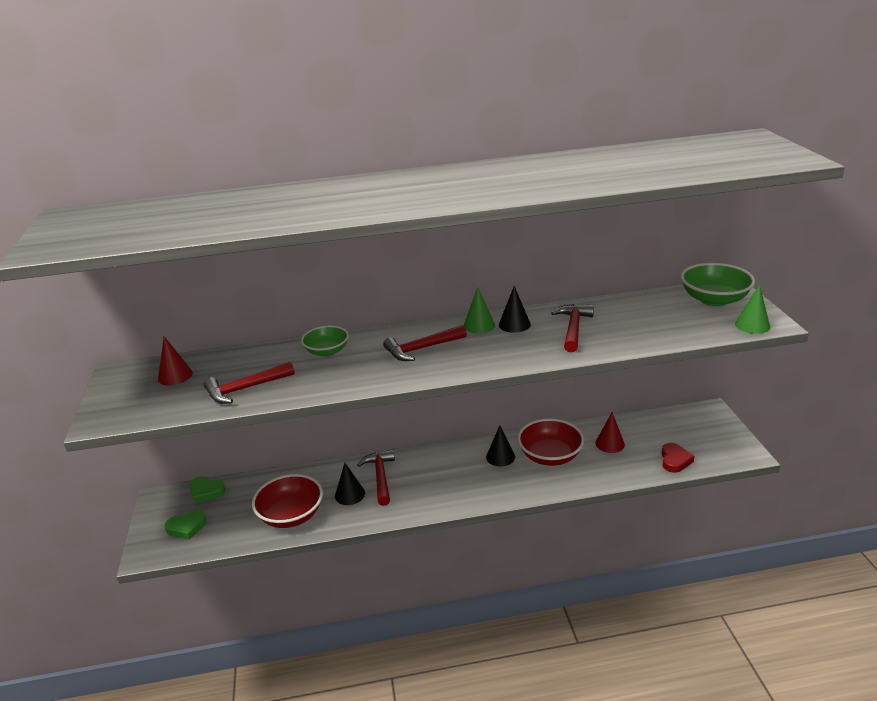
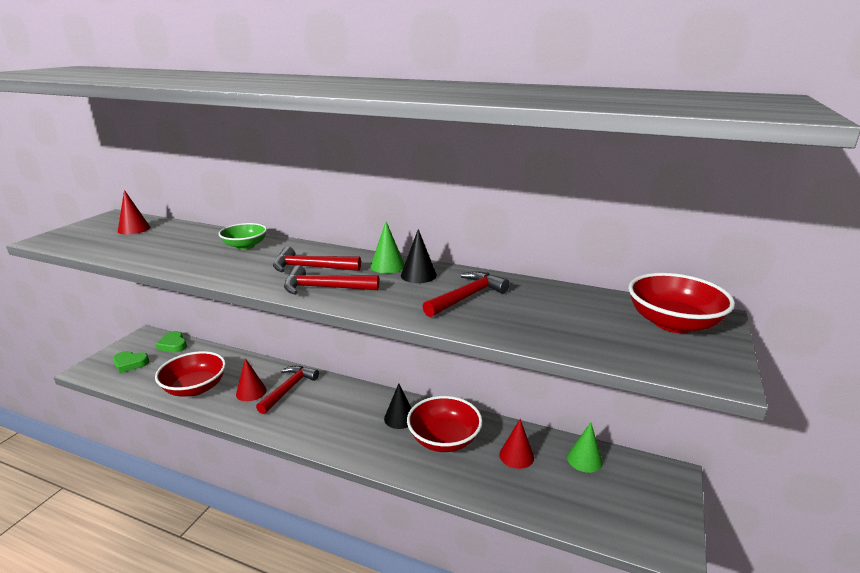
camera: 30 degrees right, 5 degrees down
red hammer [204,362,295,404] -> red hammer moved to [284,265,379,295]
black cone [335,463,365,505] -> red cone [236,358,267,401]
red heart [662,443,695,473] -> none
green bowl [681,263,755,306] -> red bowl [628,273,735,333]
green cone [735,285,770,334] -> green cone moved to [567,422,603,473]

